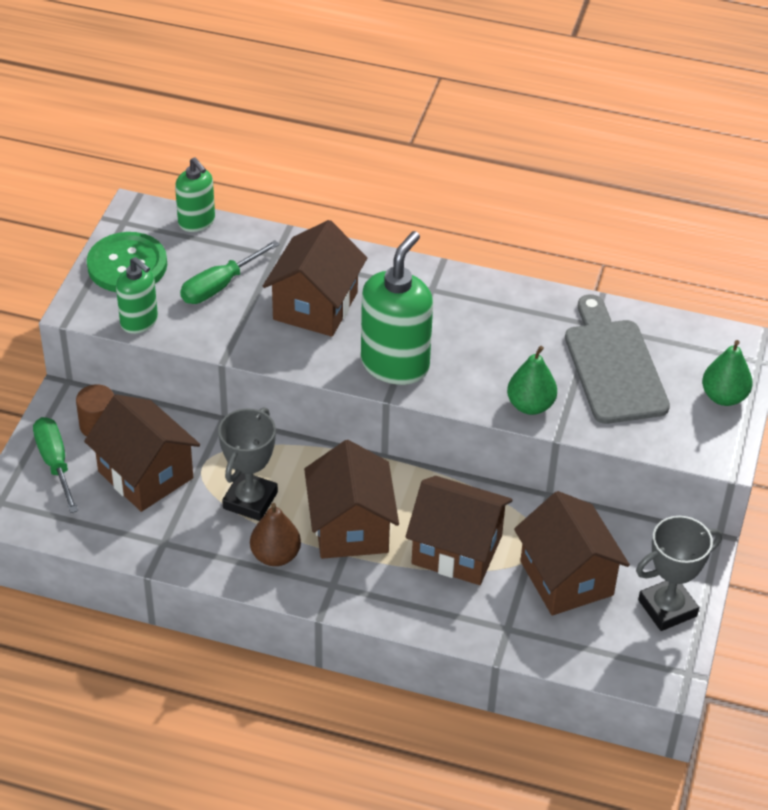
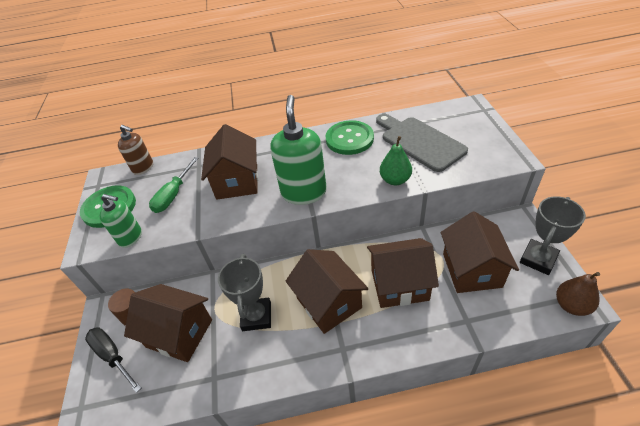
camera: 20 degrees left, 0 degrees up
green screwdriver [33,417,78,513] -> black screwdriver [85,327,141,393]
green soap dispenser [175,157,215,232] -> brown soap dispenser [118,125,153,175]
brown pear [250,503,301,566] -> brown pear moved to [556,272,600,316]
brown house [514,491,630,615] -> brown house turned 45 degrees clockwise [441,211,519,293]
green pear [702,340,753,406] -> none
none -> green button [326,120,374,155]

